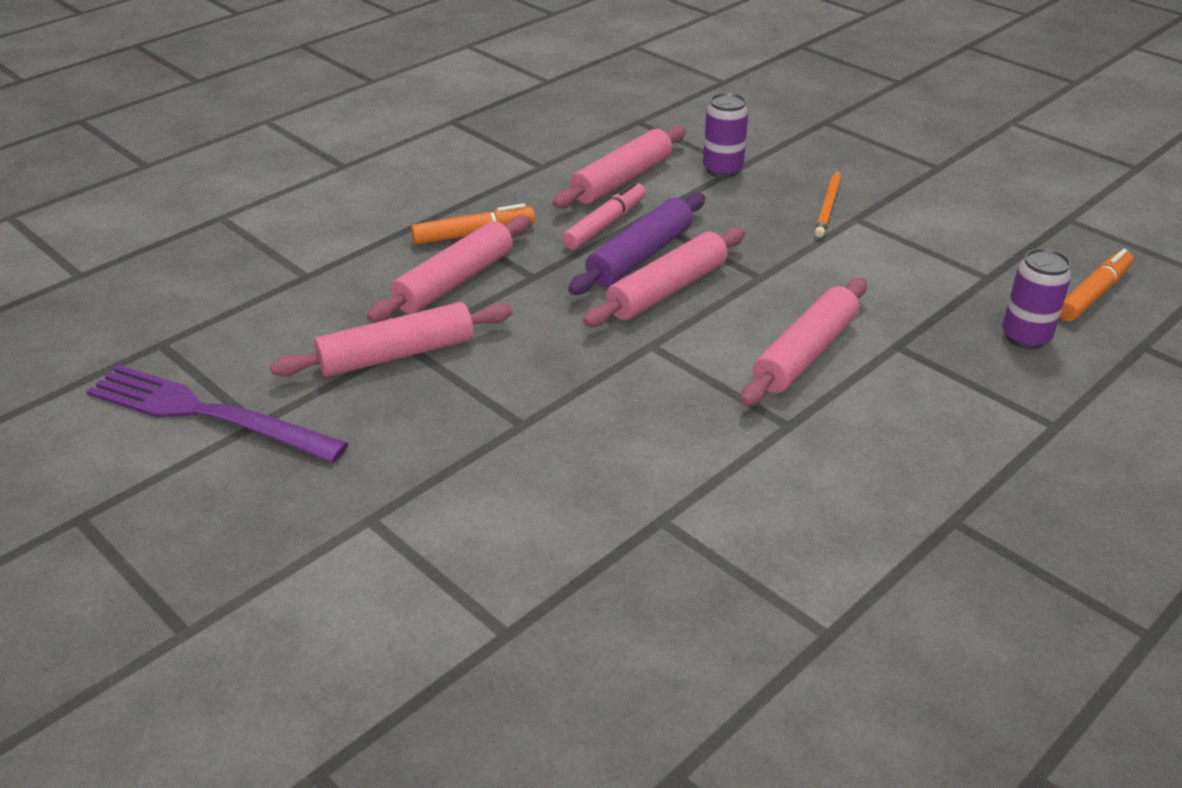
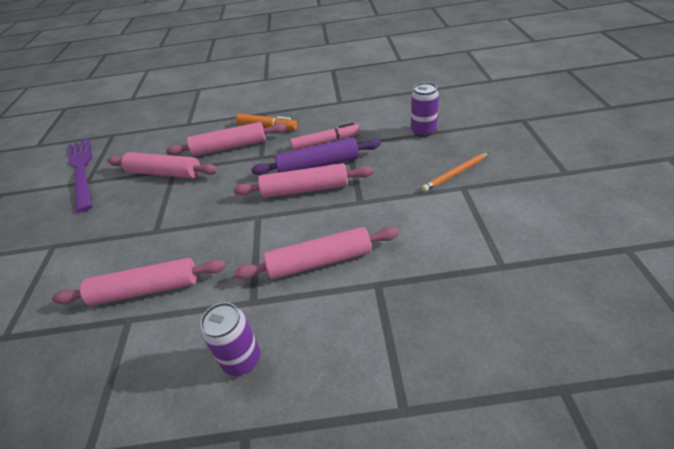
camera: 45 degrees right, 5 degrees up
pink rolling pin [552,126,686,209] -> pink rolling pin moved to [52,258,226,306]
purple can [1002,248,1072,349] -> purple can moved to [201,302,260,376]
orange marker [1060,249,1133,321] -> none

